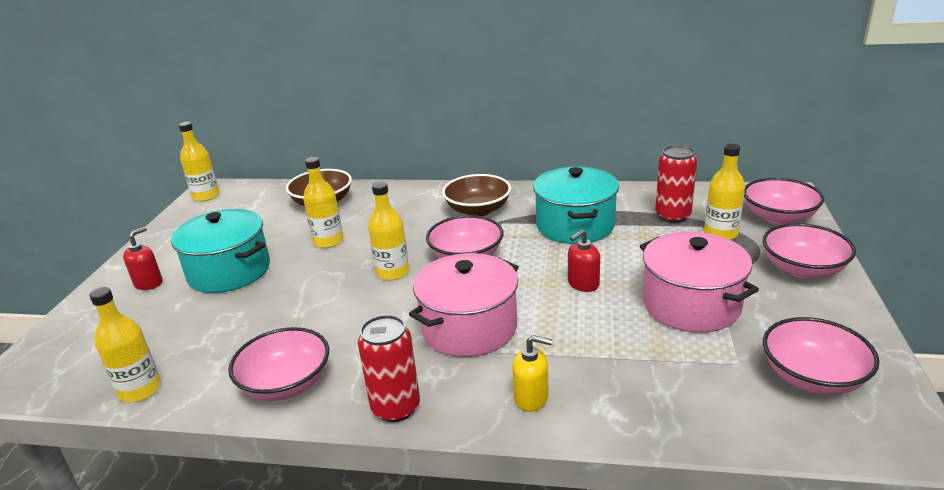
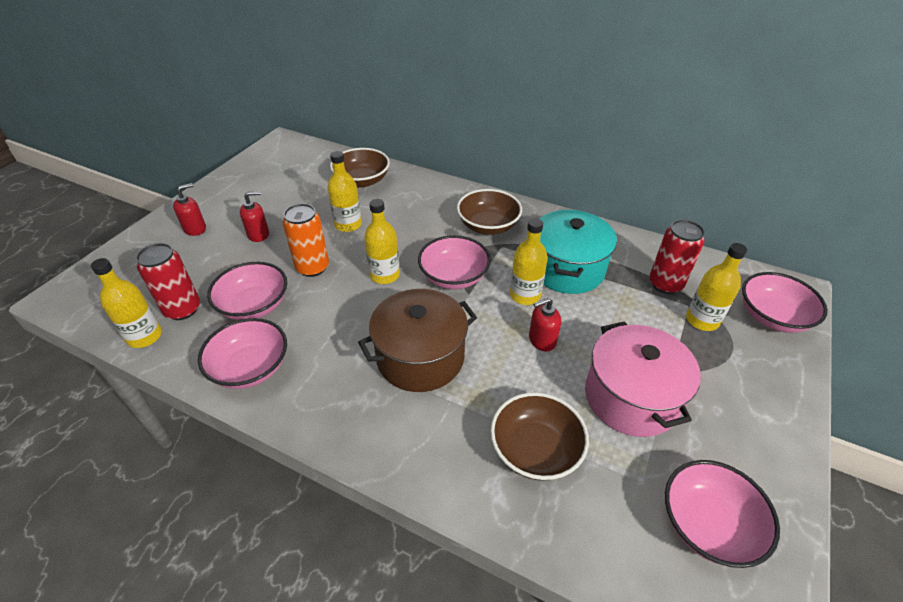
camera: 15 degrees right, 15 degrees up
turquoise pot [171,209,270,293] -> red soap dispenser [240,191,269,242]
yellow bottle [179,122,219,202] -> yellow bottle moved to [510,218,548,305]
red can [358,315,420,422] -> red can moved to [136,243,200,320]
pink pot [409,253,519,357] -> brown pot [358,289,477,392]
yellow soap dispenser [512,335,552,412] -> none
pink bowl [762,223,856,279] -> pink bowl moved to [207,262,287,320]
none -> orange can [283,203,329,277]
none -> brown bowl [490,392,589,481]

